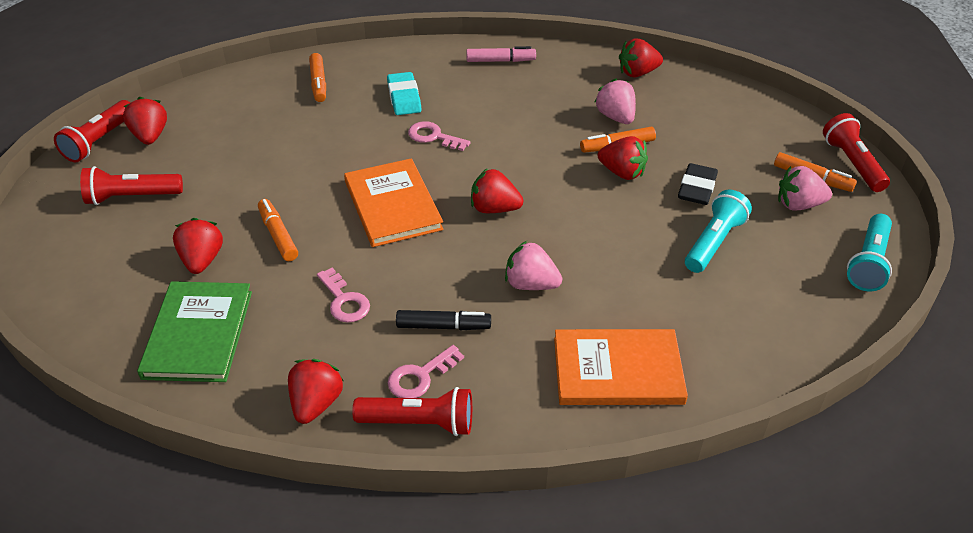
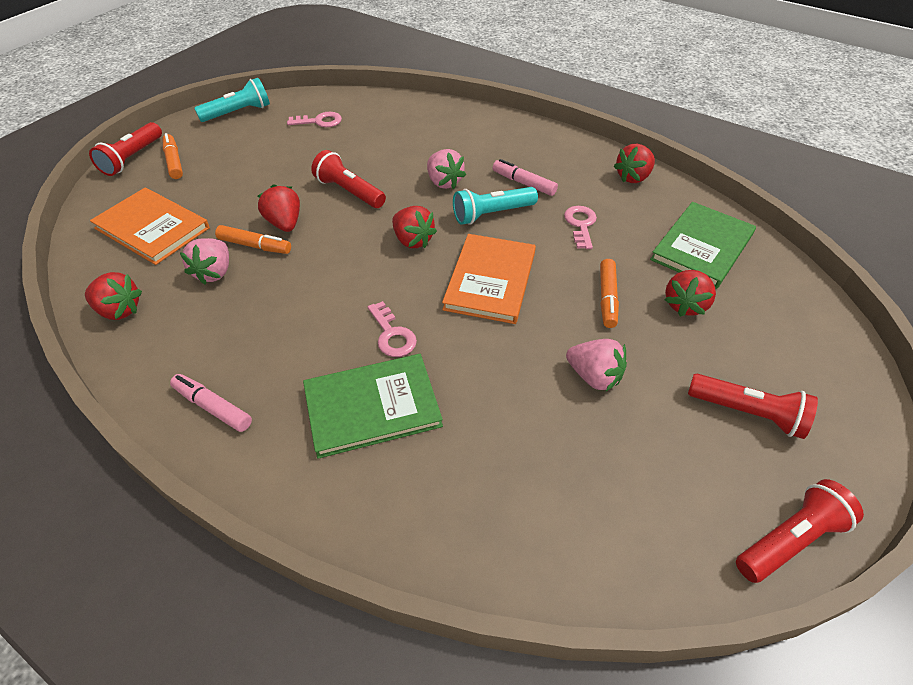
camera: 145 degrees left, 5 degrees up
red strawberry [123,97,167,145] -> none
orange marker [309,53,326,102] -> none
red flashlight [352,387,472,436] -> red flashlight moved to [311,150,386,208]
turquoise eraser [387,72,422,115] -> green book [303,354,443,459]
pink key [388,345,464,398] -> pink key moved to [287,112,342,127]
black marker [396,310,491,330] -> pink marker [493,159,558,196]
orange book [554,329,688,405] -> orange book moved to [90,187,210,265]
black eraser [678,163,718,205] -> none
turquoise flashlight [685,190,752,273] -> turquoise flashlight moved to [453,187,538,225]
pink strawberry [778,166,832,211] -> pink strawberry moved to [566,339,627,391]

